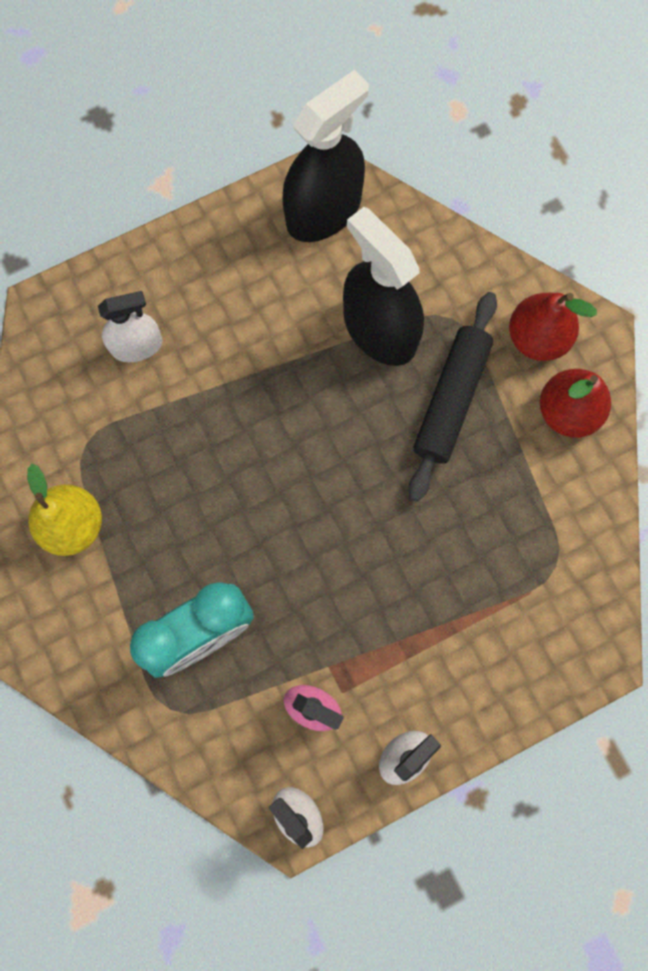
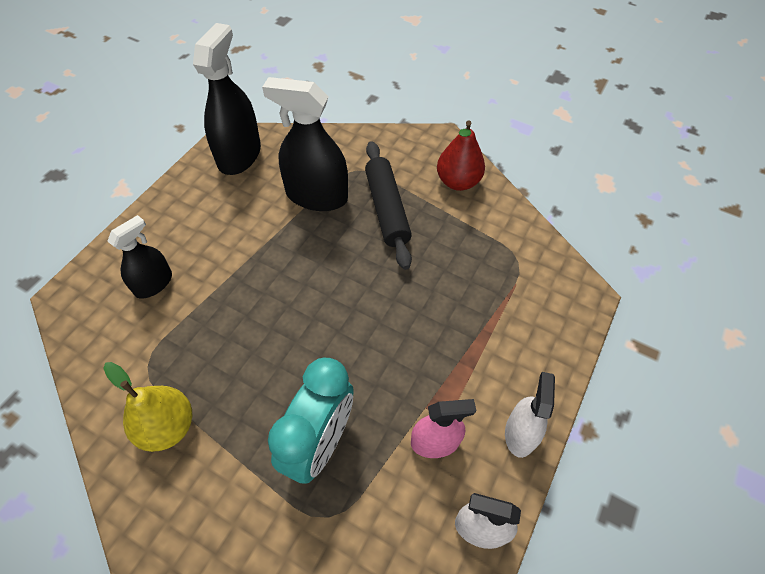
camera: 35 degrees left, 20 degrees down
white spray bottle [98,291,162,362] -> black spray bottle [108,215,172,299]
red pear [509,293,597,361] -> none

